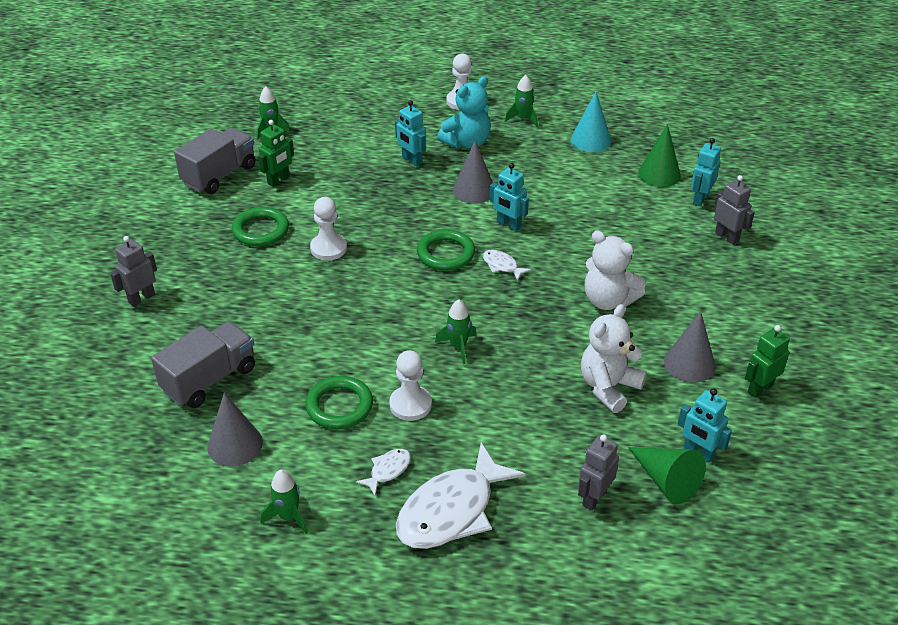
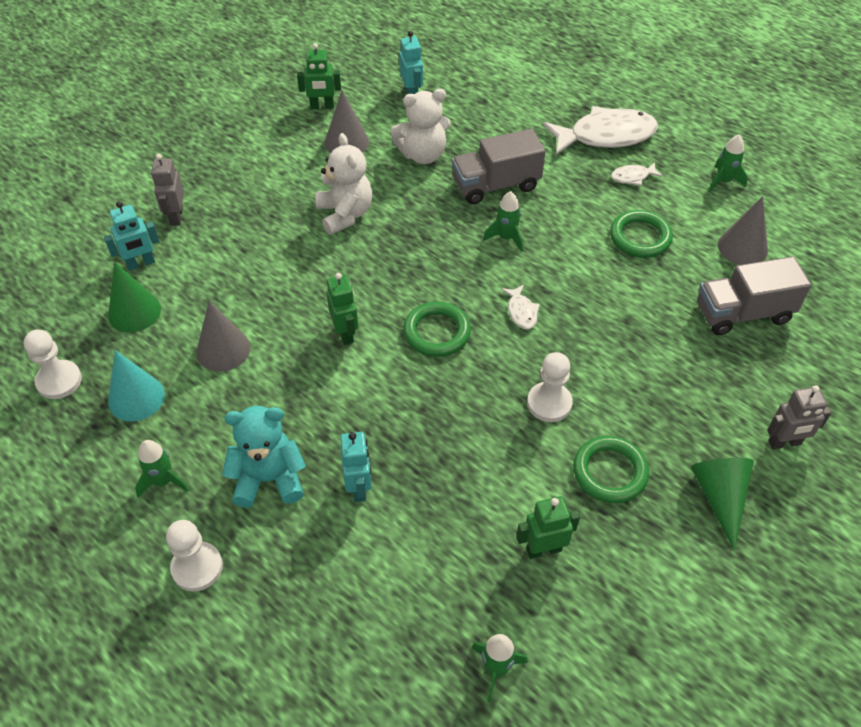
camera: 145 degrees left, 10 degrees up
grey truck [174,128,255,194] -> grey truck moved to [452,129,546,204]
white pawn [390,350,432,421] -> white pawn moved to [24,330,82,399]
grey cone [453,140,493,204] -> grey cone moved to [196,301,250,372]
white fish [483,250,531,281] -> white fish moved to [501,284,540,329]
turquoise robot [490,163,529,231] -> green robot [326,273,358,345]
grey robot [578,434,619,511] -> none
green cone [628,447,706,504] -> green cone moved to [691,458,754,551]

